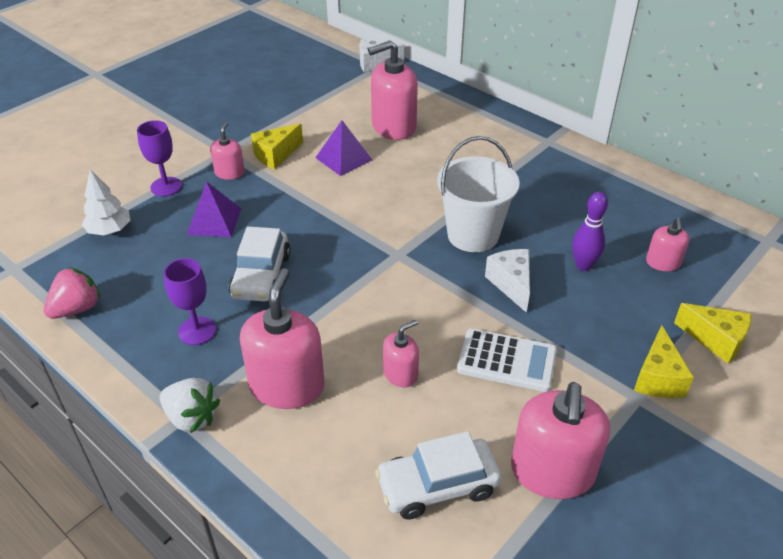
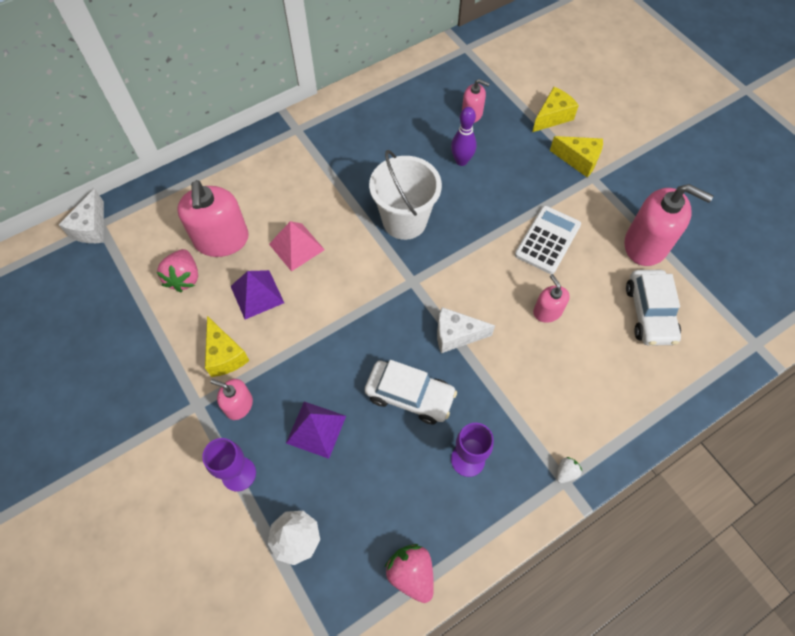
camera: 75 degrees left, 20 degrees up
white strawberry [160,378,220,433] -> white strawberry [556,457,582,483], size x0.53
pink soap dispenser [240,268,325,409] -> none
white cheese [485,249,530,313] -> white cheese moved to [437,307,495,353]
none -> pink strawberry [157,249,198,292]
none -> pink pyramid [269,221,325,272]

